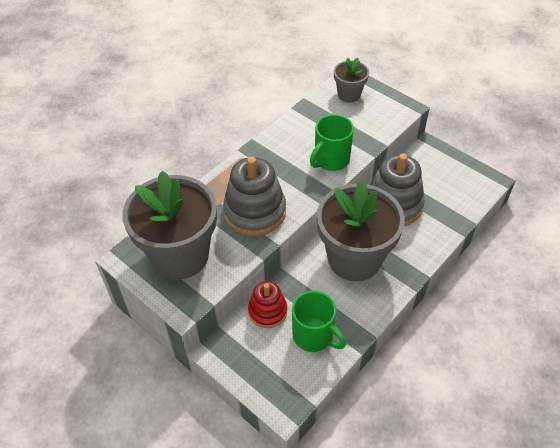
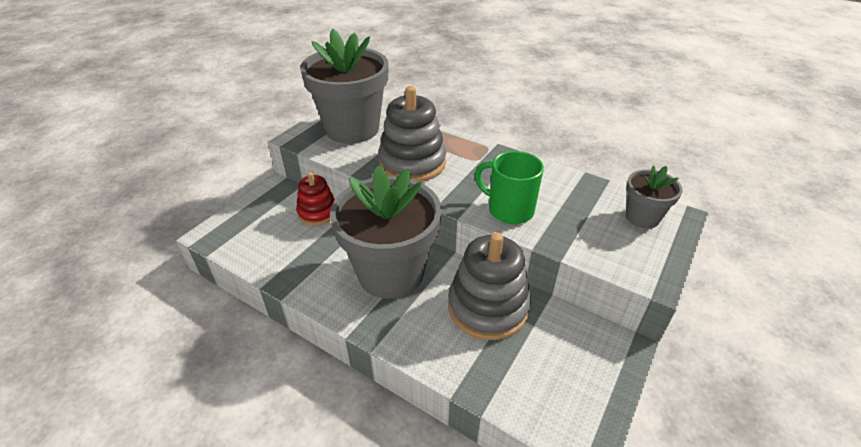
camera: 80 degrees right, 10 degrees down
green mug [292,291,346,352] -> none

